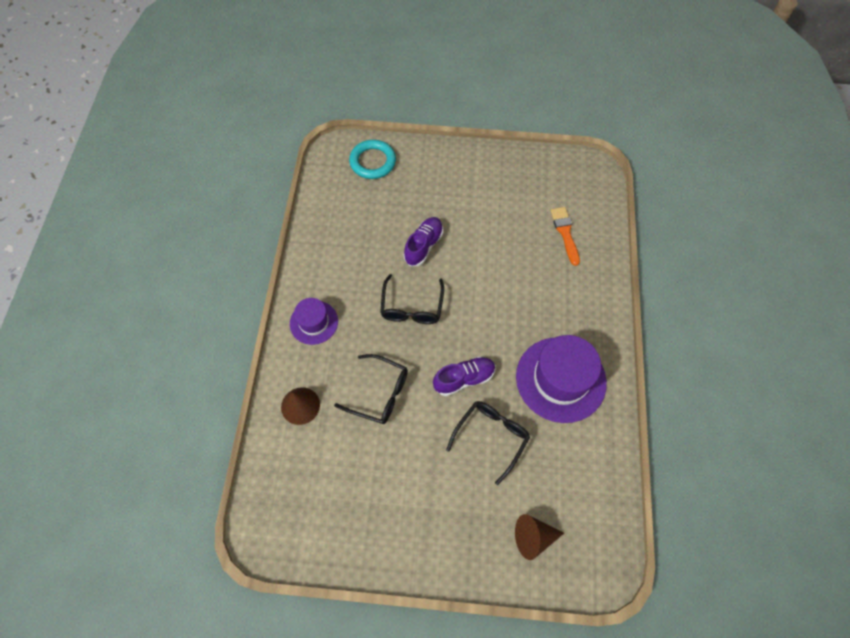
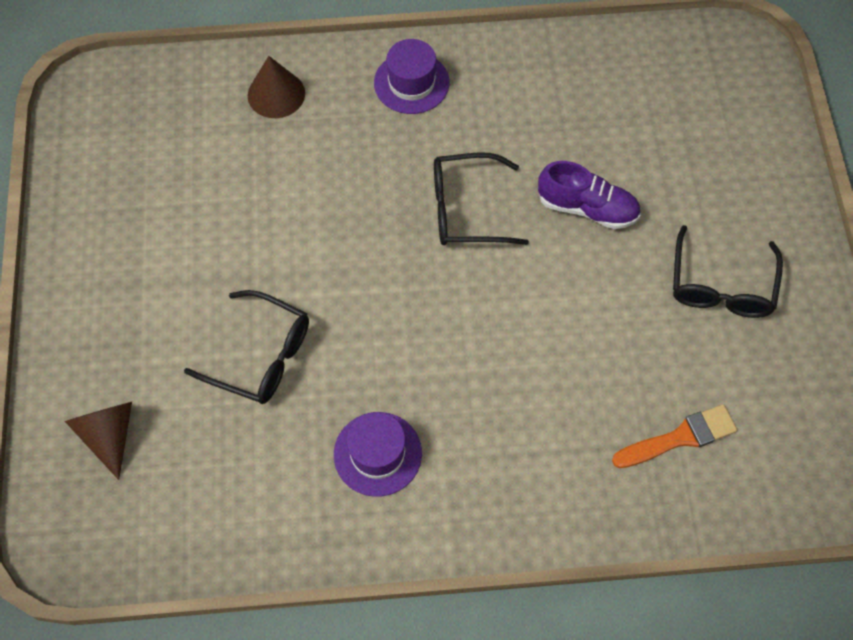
camera: 80 degrees right, 0 degrees up
black glasses [334,354,408,424] -> black glasses moved to [673,225,783,318]
turquoise ring [349,140,396,179] -> none
purple shoe [433,356,495,396] -> none
purple hat [516,335,607,423] -> purple hat [334,412,422,497], size x0.56

